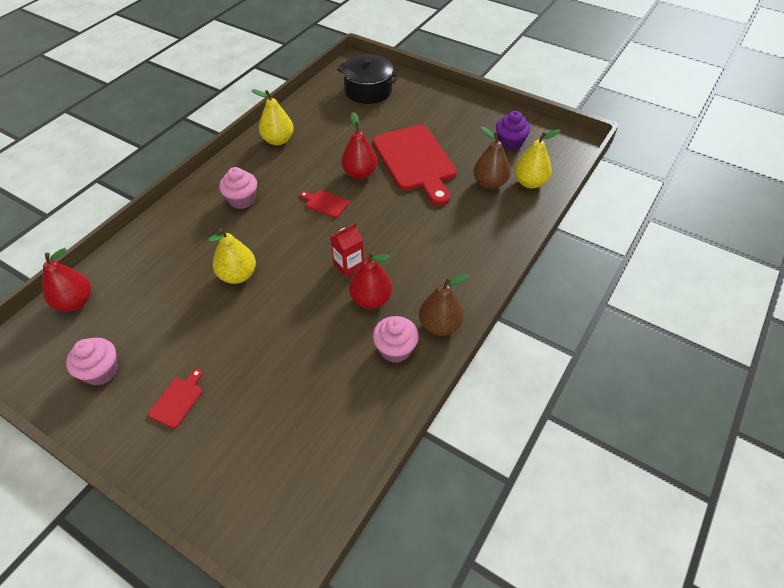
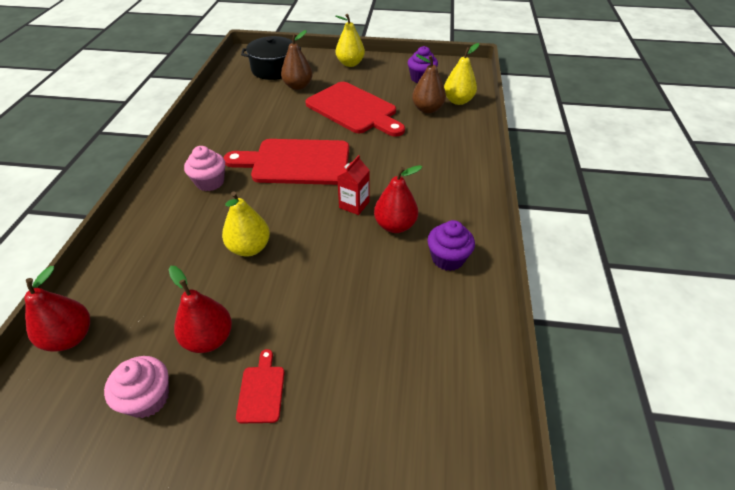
camera: 25 degrees left, 5 degrees down
yellow pear [251,89,294,145] -> yellow pear moved to [336,14,365,67]
red cutting board [300,190,349,218] -> red cutting board [224,139,349,185], size x2.43
red pear [341,112,377,179] -> red pear moved to [169,266,232,353]
pink cupcake [373,316,419,363] -> purple cupcake [427,220,475,271]
brown pear [419,274,469,336] -> brown pear moved to [281,30,313,90]

